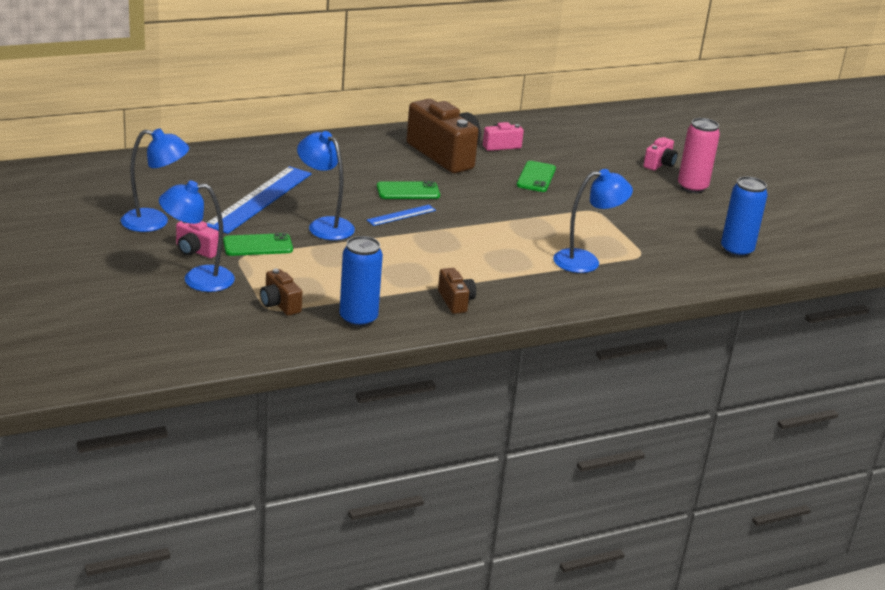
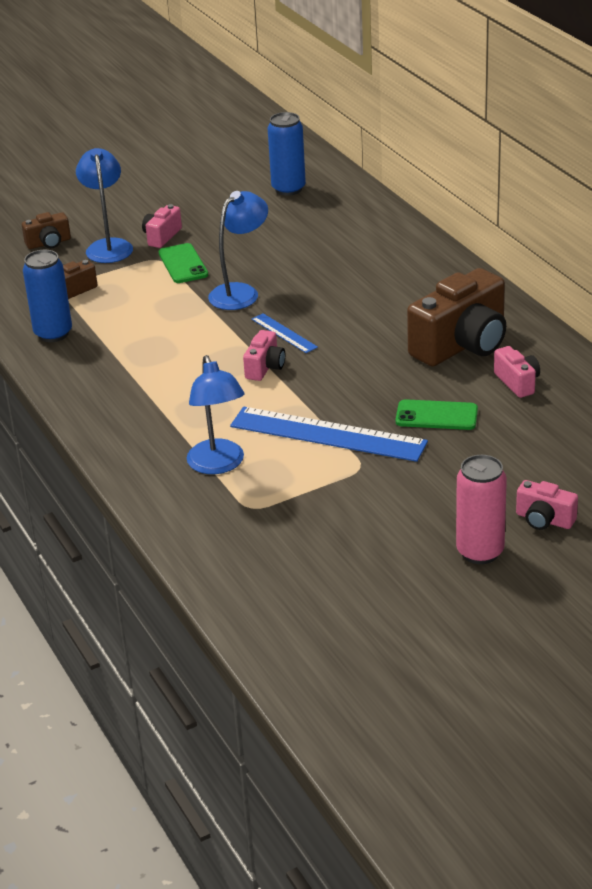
camera: 90 degrees right, 5 degrees up
blue lamp [121,128,189,232] -> none
blue ruler [207,166,312,234] -> blue ruler moved to [230,407,428,462]
green phone [377,181,440,199] -> none
brown camera [438,268,476,314] -> brown camera moved to [22,212,71,249]
blue can [721,176,768,258] -> blue can moved to [268,112,306,196]
none -> pink camera [243,330,285,381]

